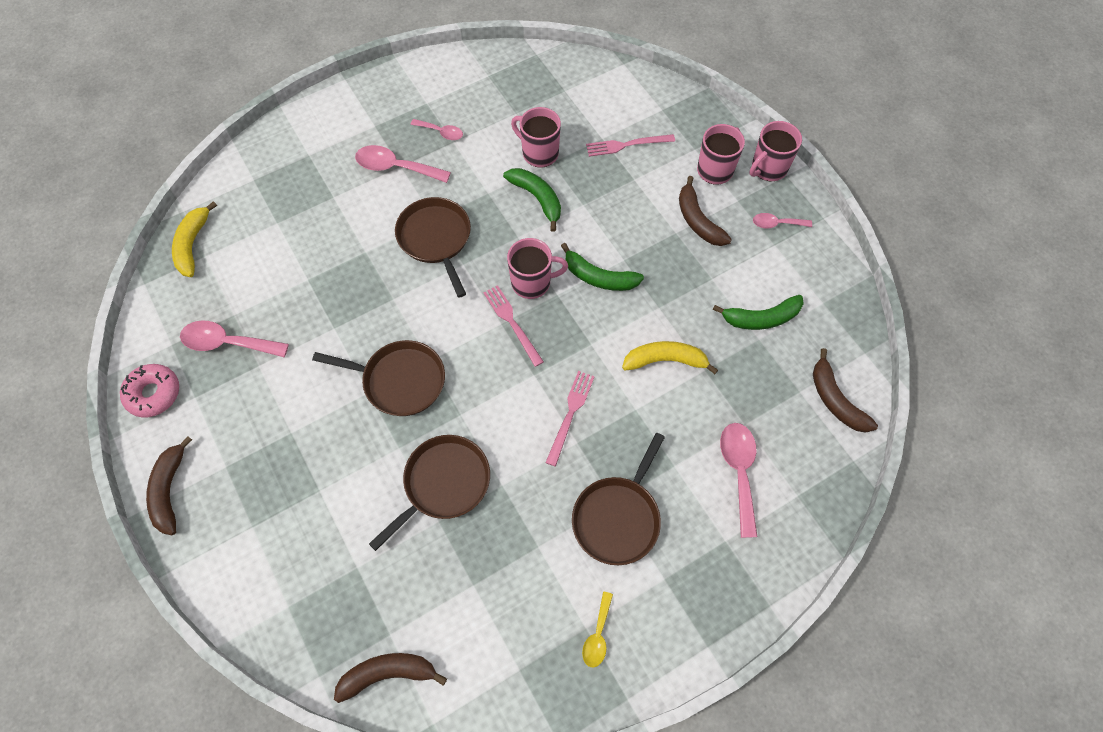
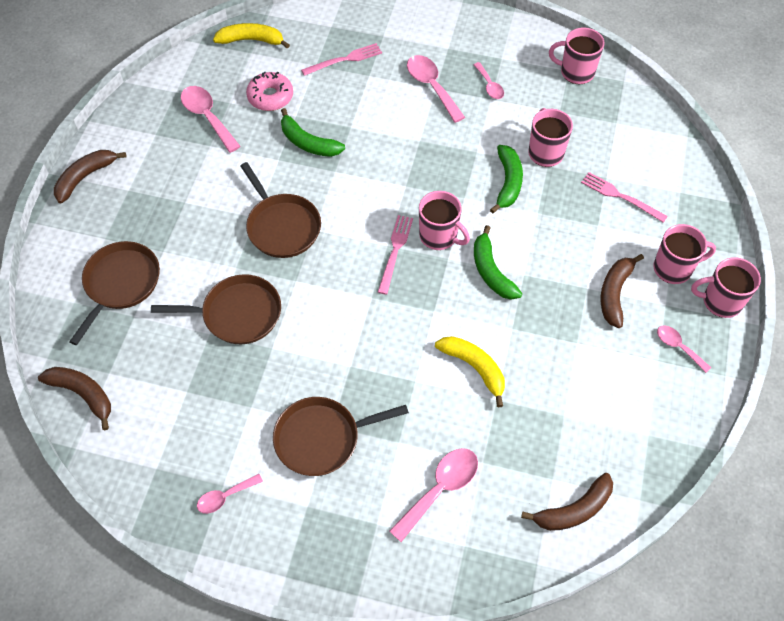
camera: 45 degrees right, 5 degrees down
pink donut [120,364,179,418] -> pink donut moved to [246,72,293,111]
yellow banana [172,201,217,277] -> yellow banana turned 45 degrees clockwise [213,23,290,49]
brown pan [395,197,471,297] -> brown pan moved to [69,241,160,345]
pink fork [545,371,595,466] -> pink fork moved to [301,43,382,76]
yellow spoon [582,592,613,667] -> pink spoon [197,474,263,514]
green banana [712,295,804,330] -> green banana moved to [281,108,345,157]
brown banana [813,348,878,433] -> brown banana turned 135 degrees counterclockwise [521,473,613,531]
none -> pink mug [549,27,604,84]

